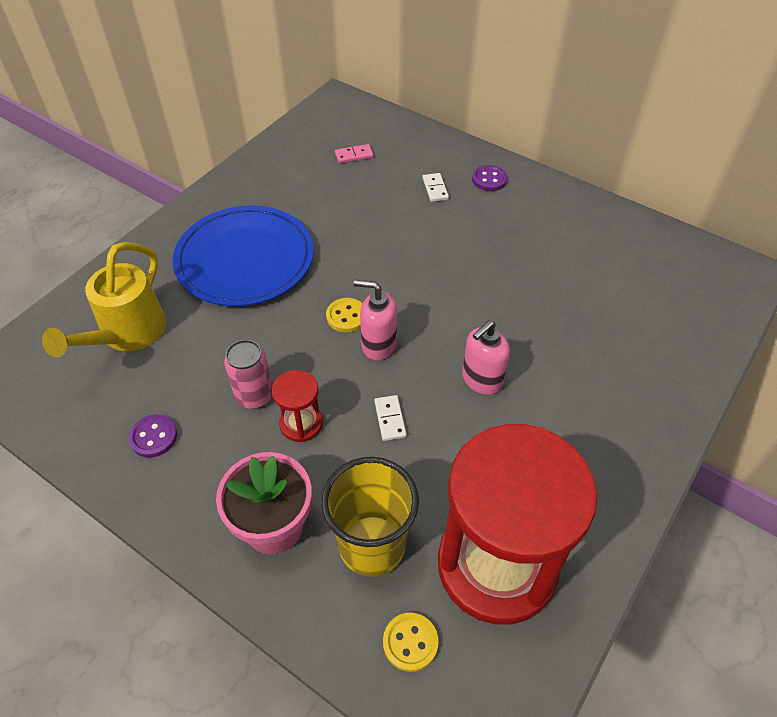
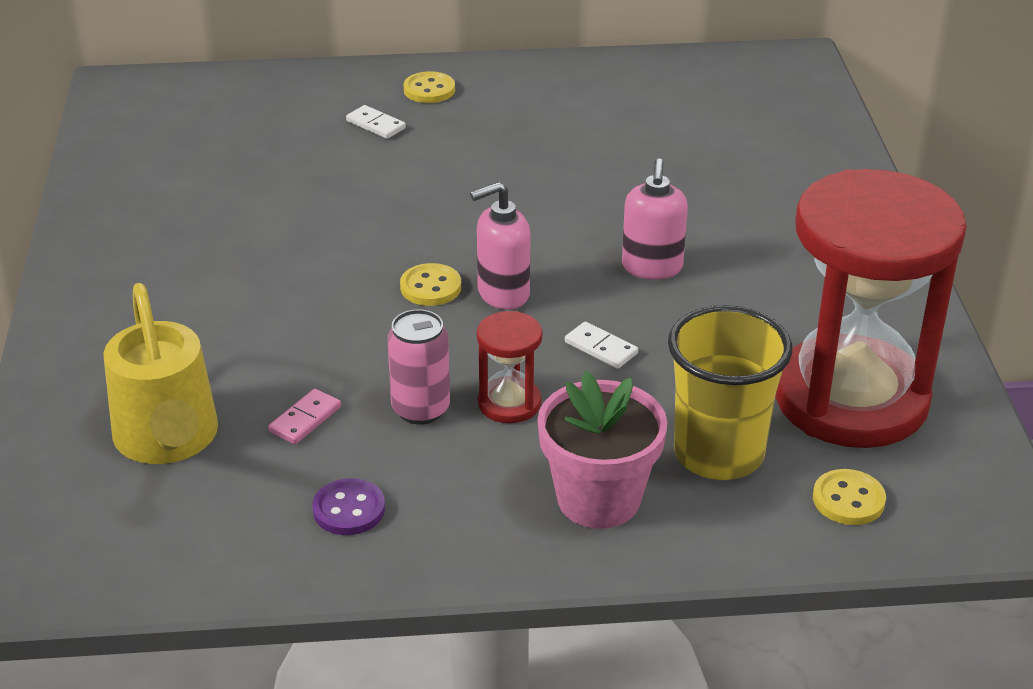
camera: 40 degrees left, 15 degrees down
blue plate [172,205,314,306] -> none
pink domino [335,144,373,163] -> pink domino moved to [268,389,341,444]
purple button [472,165,507,191] -> yellow button [404,71,455,103]

